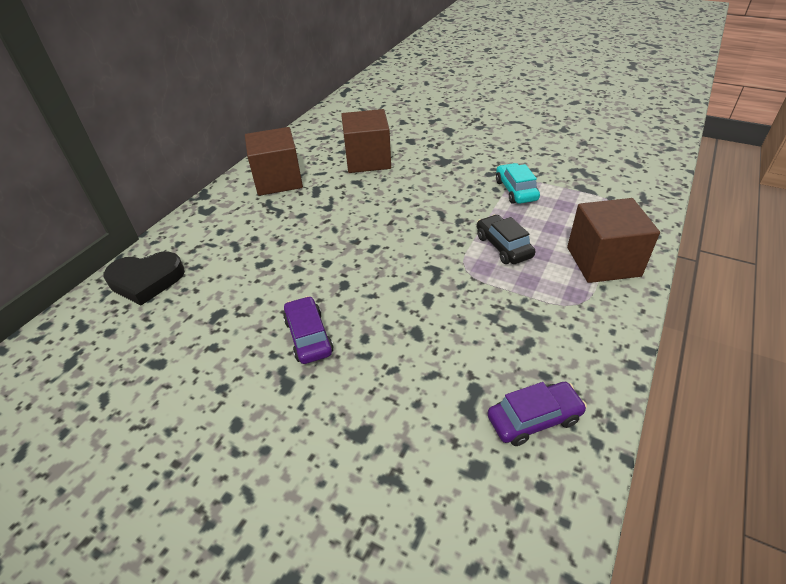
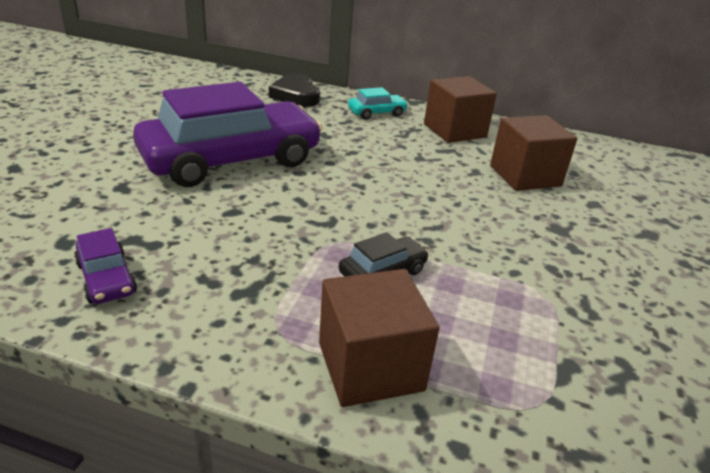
camera: 75 degrees right, 10 degrees down
purple car [283,296,334,364] -> purple car [133,82,322,187], size x2.46
turquoise car [496,163,540,204] -> turquoise car moved to [348,87,408,119]

